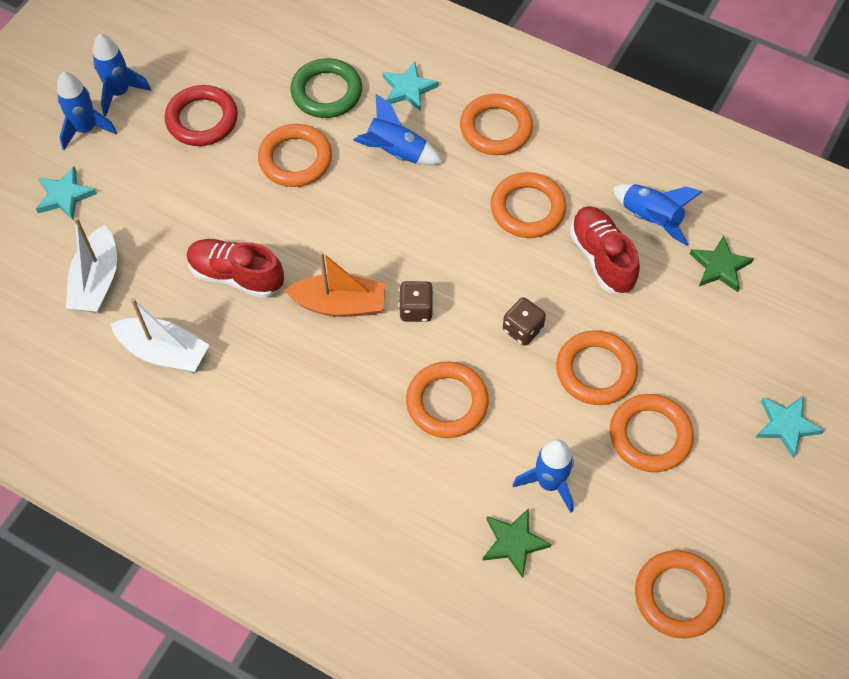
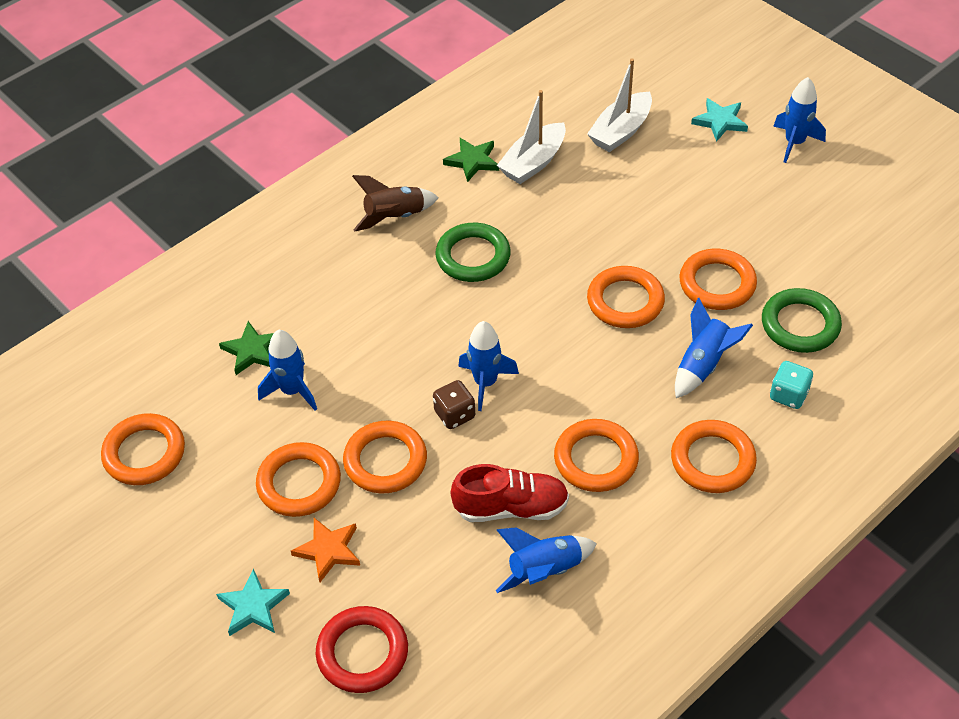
camera: 110 degrees right, 10 degrees down
white boat [66,217,117,313] -> white boat turned 75 degrees counterclockwise [587,58,652,152]
blue rocket [93,33,151,116] -> blue rocket moved to [458,321,519,411]
red ring [165,85,238,146] -> red ring moved to [316,606,408,693]
red shoe [187,239,284,298] -> none
orange boat [284,251,386,317] -> none
turquoise star [383,62,439,111] -> turquoise dice [770,361,813,409]
brown dice [399,281,433,322] -> none
orange ring [406,362,489,438] -> orange ring moved to [587,266,665,328]
green star [690,235,754,292] -> green star moved to [443,138,499,182]
none -> orange star [291,518,360,582]
none -> brown rocket [352,175,439,232]
none -> green ring [436,223,511,282]

